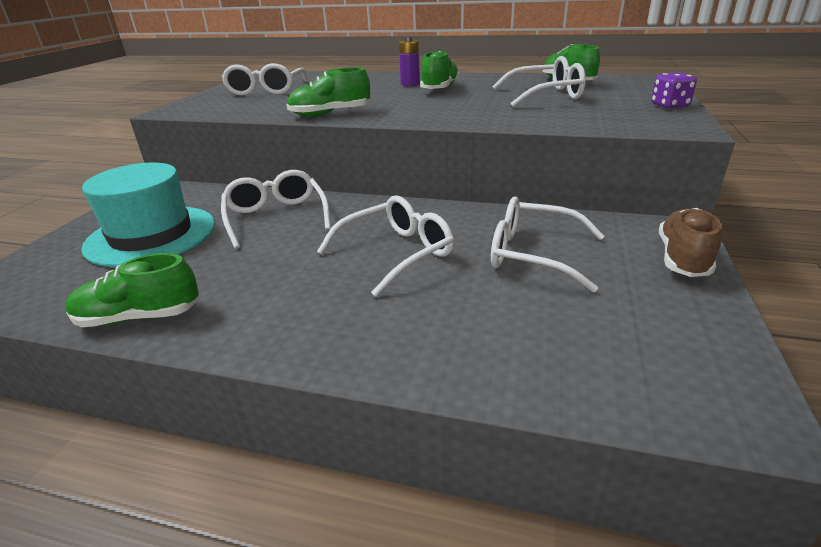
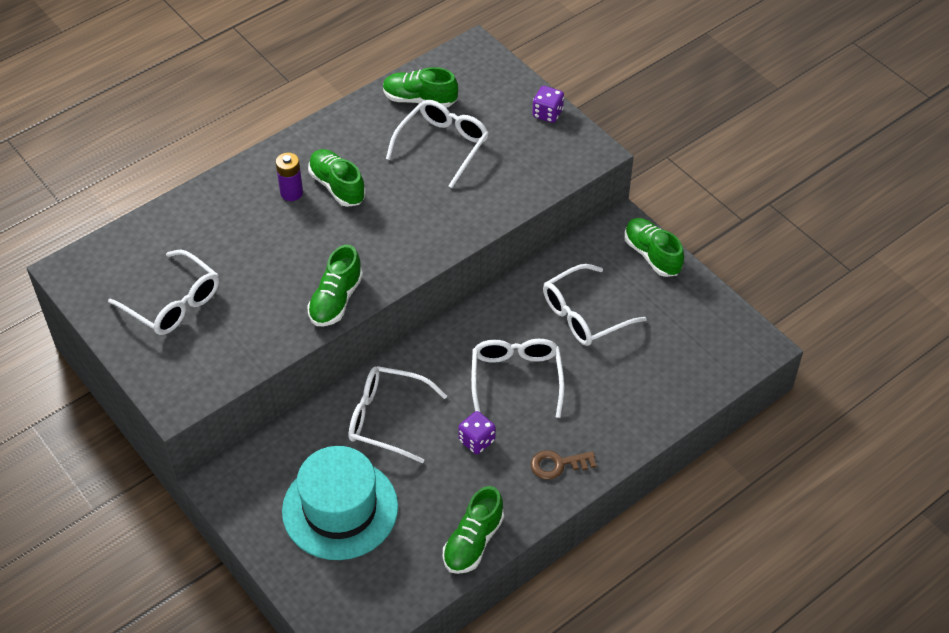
camera: 55 degrees left, 20 degrees up
brown shoe [659,208,722,277] -> green shoe [624,218,684,277]
none -> purple dice [458,411,496,454]
none -> brown key [531,450,597,480]

